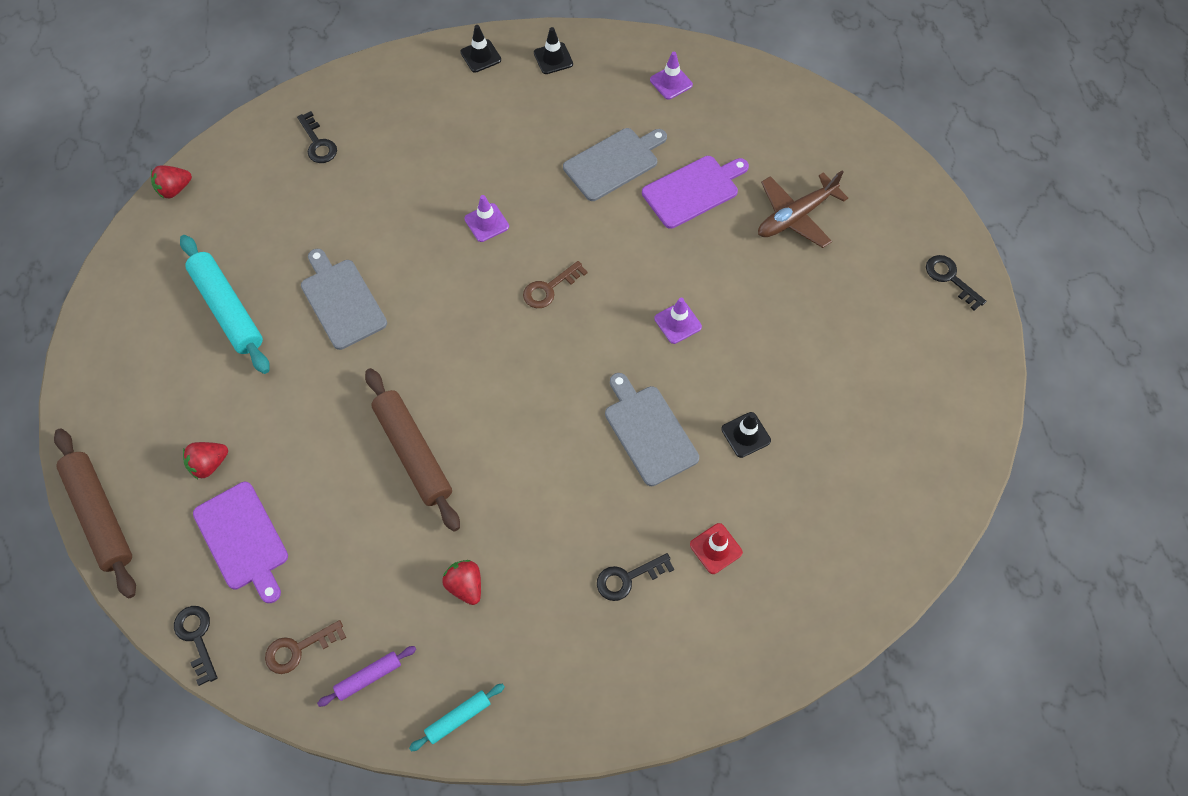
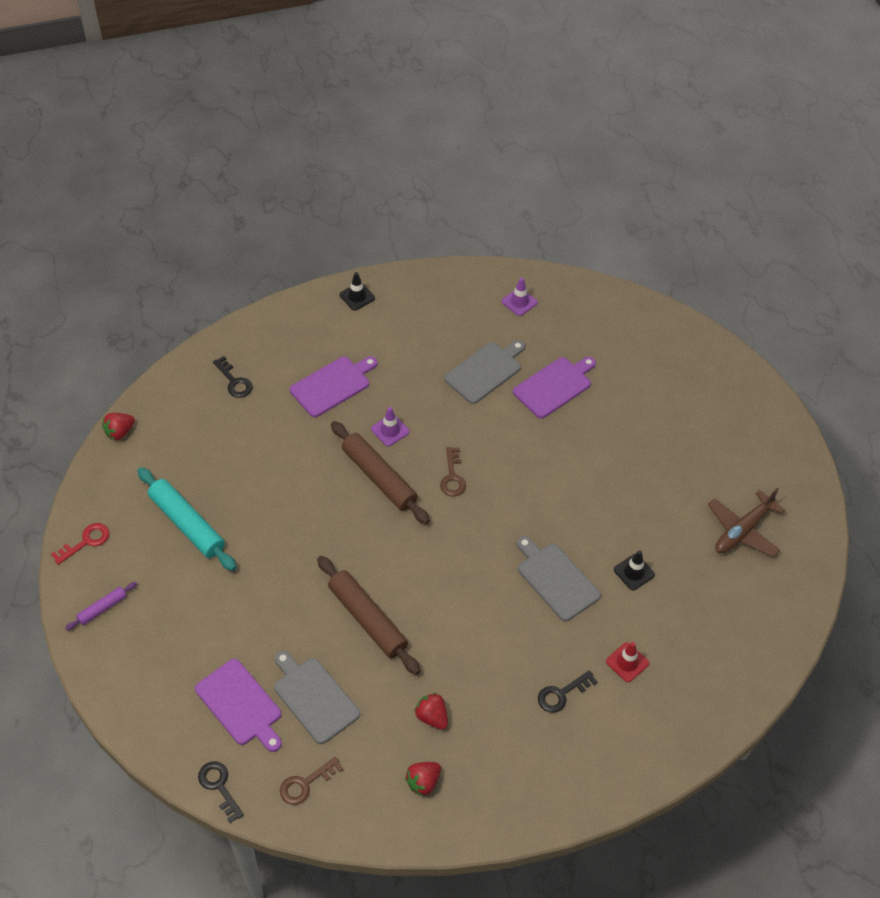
camera: 10 degrees left, 10 degrees down
brown rolling pin [54,429,136,598] -> brown rolling pin moved to [331,421,430,524]
red strawberry [183,442,228,479] -> red strawberry moved to [405,762,441,796]
grey cutting board [301,249,387,350] -> grey cutting board moved to [274,651,360,744]
purple rolling pin [317,646,416,707] -> purple rolling pin moved to [65,582,137,630]
turquoise rolling pin [409,683,505,752] -> none
brown key [523,261,588,308] -> brown key turned 45 degrees counterclockwise [440,447,466,496]
black traffic cone [534,27,573,74] -> none
purple traffic cone [654,298,702,344] -> none
brown plane [758,171,848,248] -> brown plane moved to [708,488,785,557]
black key [926,255,986,311] -> none
none -> red key [51,523,109,565]
none -> purple cutting board [290,356,377,417]

